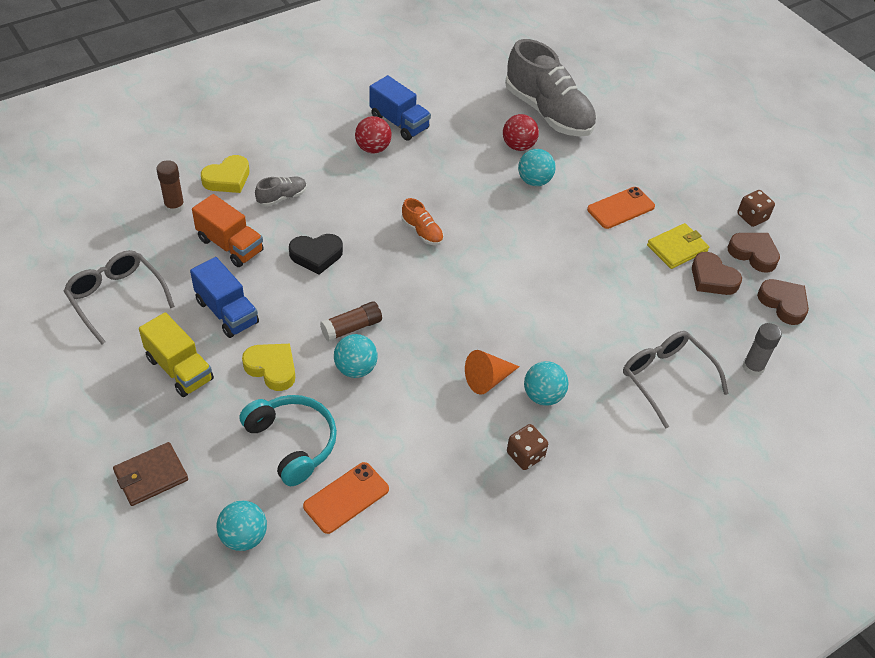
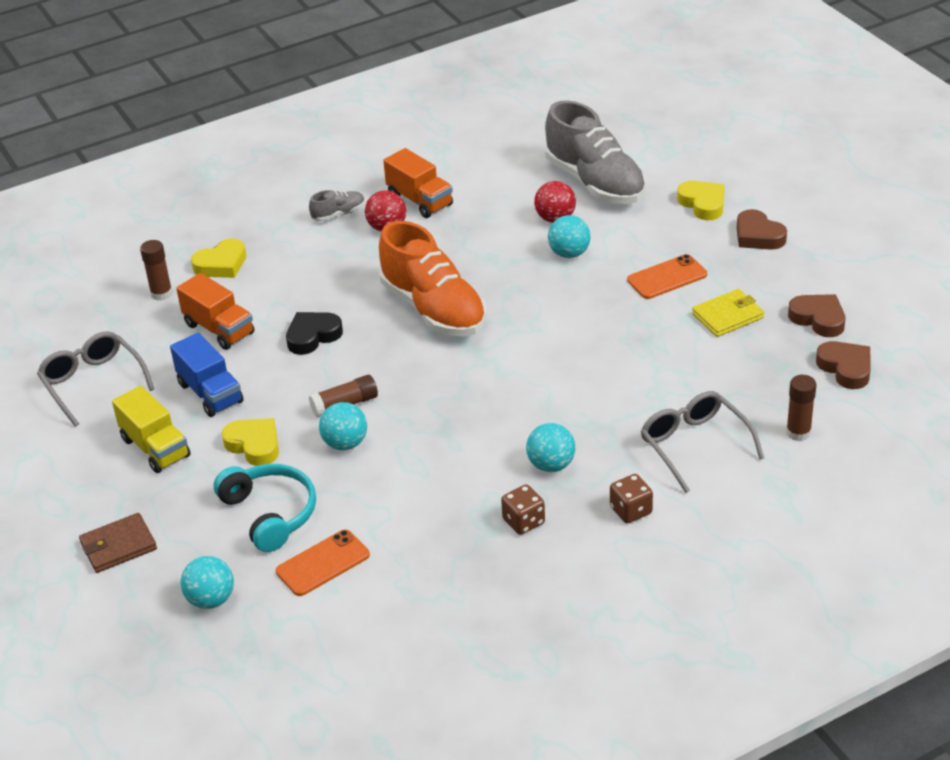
camera: 10 degrees right, 10 degrees down
grey shoe [255,177,307,207] -> grey shoe moved to [309,190,365,222]
black heart [289,234,343,275] -> black heart turned 150 degrees clockwise [286,312,343,355]
blue truck [369,75,431,141] -> orange truck [383,148,453,218]
orange shoe [401,198,444,245] -> orange shoe [379,221,487,336], size x2.33
orange cone [465,350,520,395] -> none
brown heart [692,252,742,295] -> brown heart moved to [737,209,787,250]
brown dice [737,190,775,227] -> brown dice moved to [610,474,653,524]
grey glue stick [743,323,782,376] -> brown glue stick [786,375,816,441]
none -> yellow heart [677,181,725,220]

